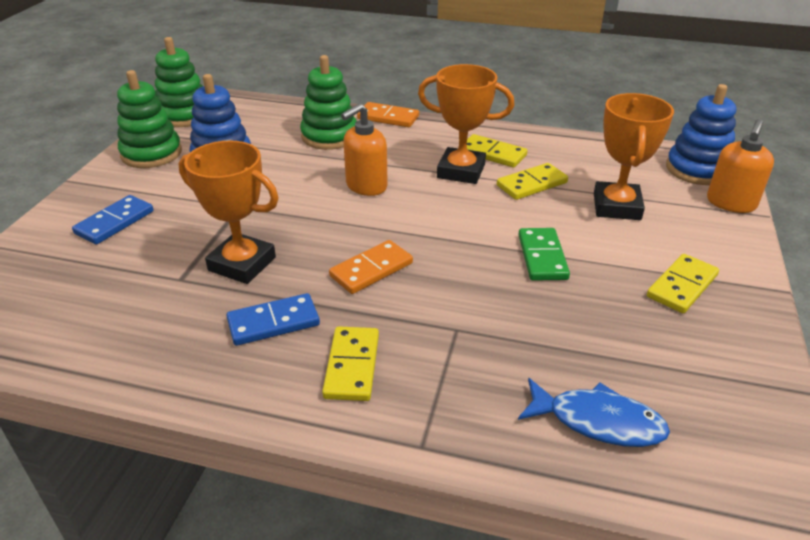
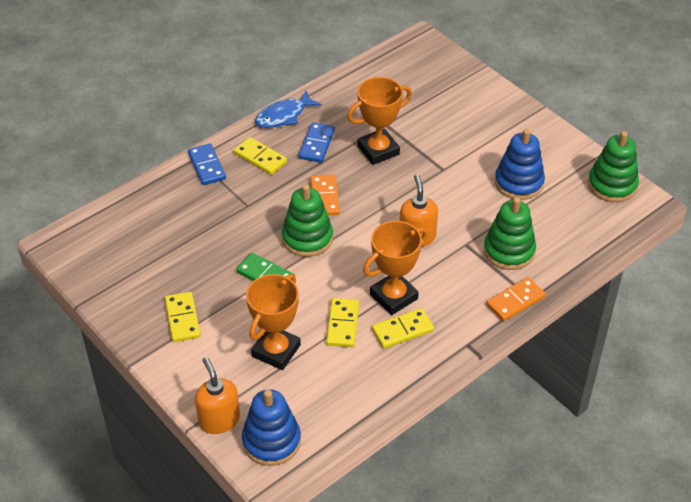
camera: 125 degrees right, 10 degrees up
blue domino [72,195,154,245] -> blue domino moved to [188,143,226,185]
green stacking toy [117,70,182,168] -> green stacking toy moved to [282,184,333,257]
blue fish [518,378,670,447] -> blue fish moved to [255,91,322,128]
orange trophy [594,93,674,220] -> orange trophy turned 75 degrees clockwise [246,274,301,370]

